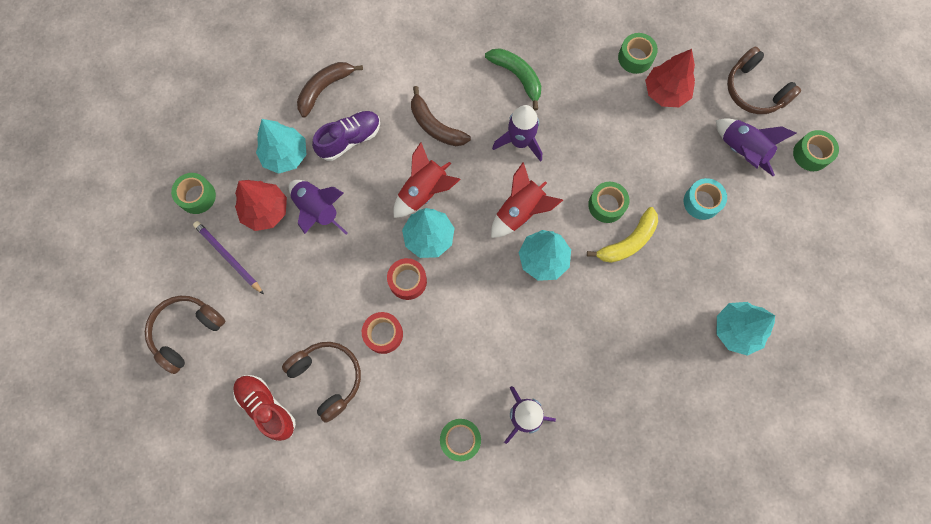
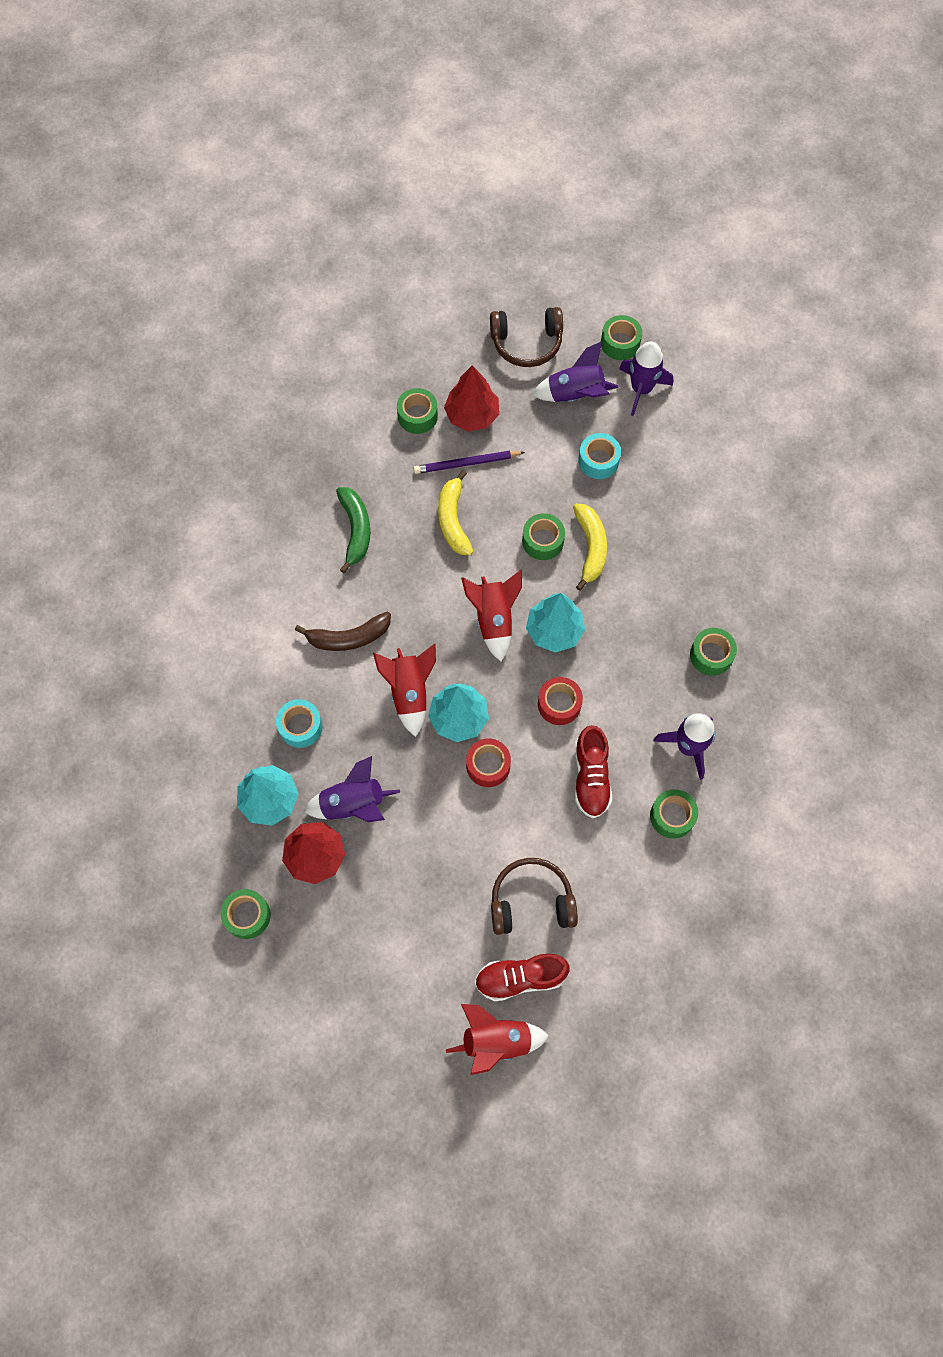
camera: 55 degrees left, 5 degrees down
brown headphones [145,296,225,374] -> none
purple pencil [193,221,264,294] -> purple pencil moved to [414,451,525,474]
brown banana [297,62,363,118] -> none
purple shoe [312,111,380,161] -> turquoise tape [276,699,323,748]
red tape [362,312,403,354] -> red tape moved to [538,677,583,725]
green banana [485,48,541,110] -> green banana turned 90 degrees clockwise [336,487,370,573]
purple rocket [492,105,542,162] -> purple rocket moved to [619,341,673,416]
turquoise tree [716,302,775,356] -> none
none -> yellow banana [438,470,474,555]
none -> red rocket [446,1004,549,1075]
none -> red shoe [575,725,612,818]
none -> green tape [690,628,737,676]

